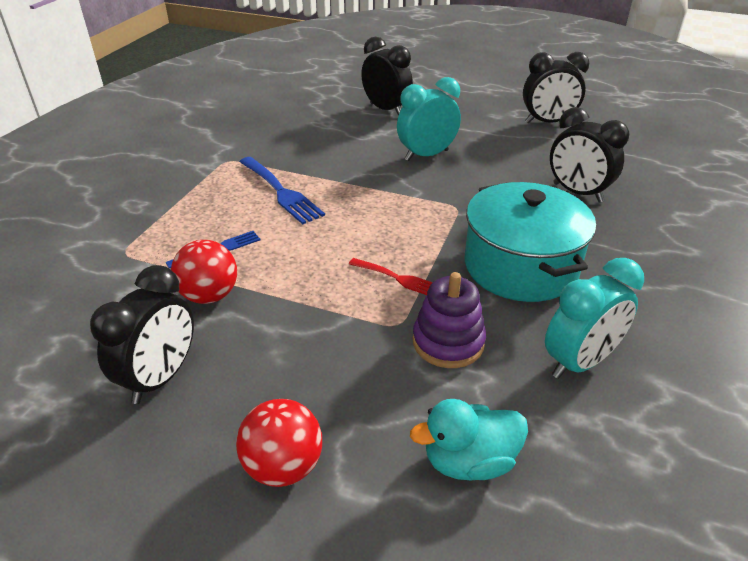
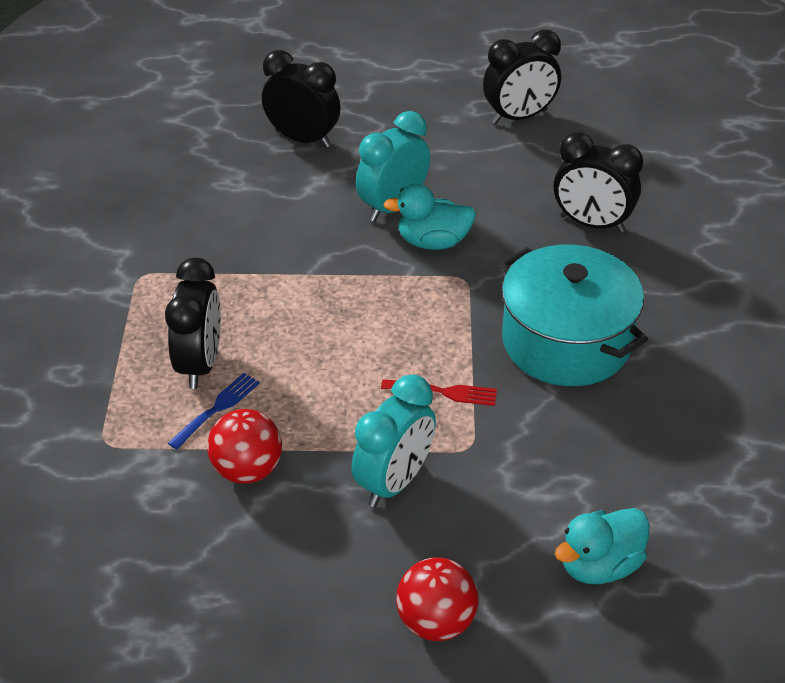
camera: 20 degrees left, 5 degrees up
black clock [90,265,194,404] -> black clock moved to [165,258,221,389]
blue fork [239,157,325,224] -> none
purple stacking toy [413,272,486,368] -> none
turquoise clock [545,258,644,379] -> turquoise clock moved to [351,374,436,507]
none -> turquoise duck [383,183,476,250]

